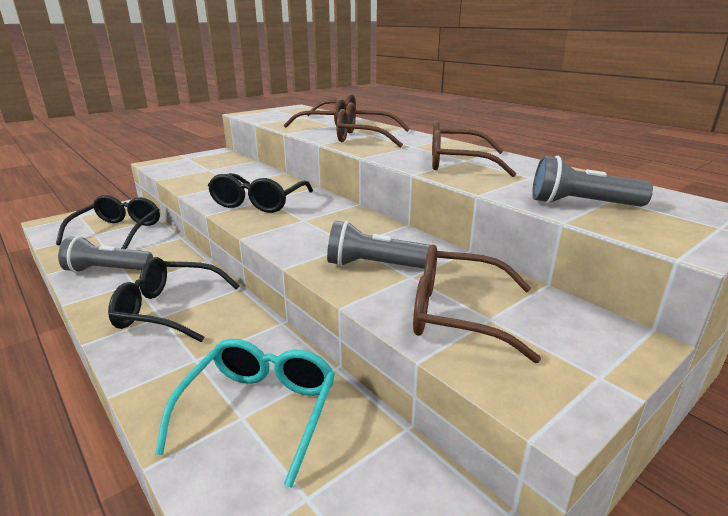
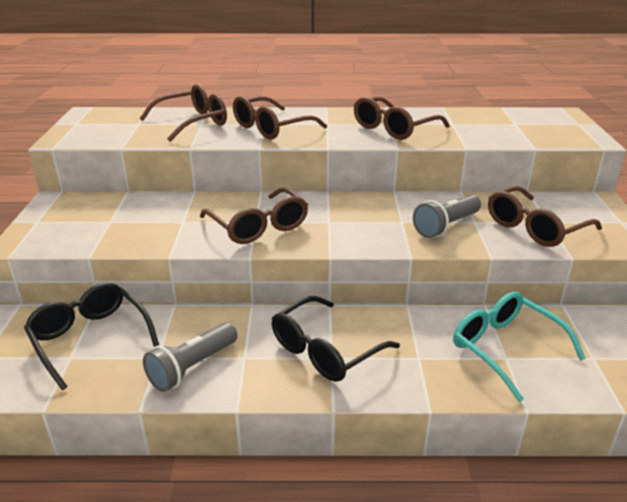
camera: 50 degrees left, 5 degrees up
black glasses [208,173,313,213] -> brown glasses [200,187,308,244]
grey flashlight [532,156,653,207] -> none

